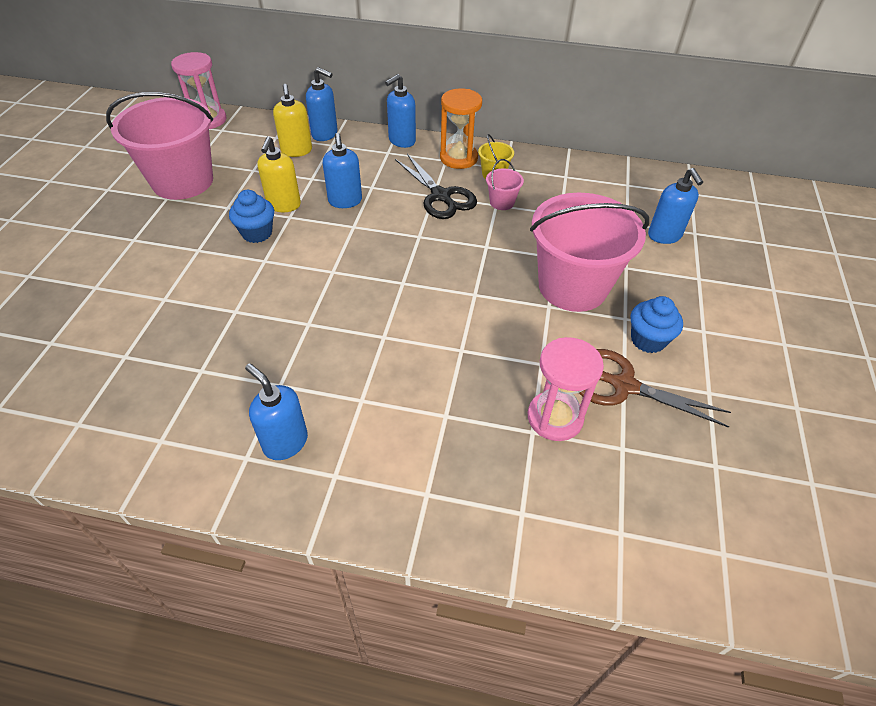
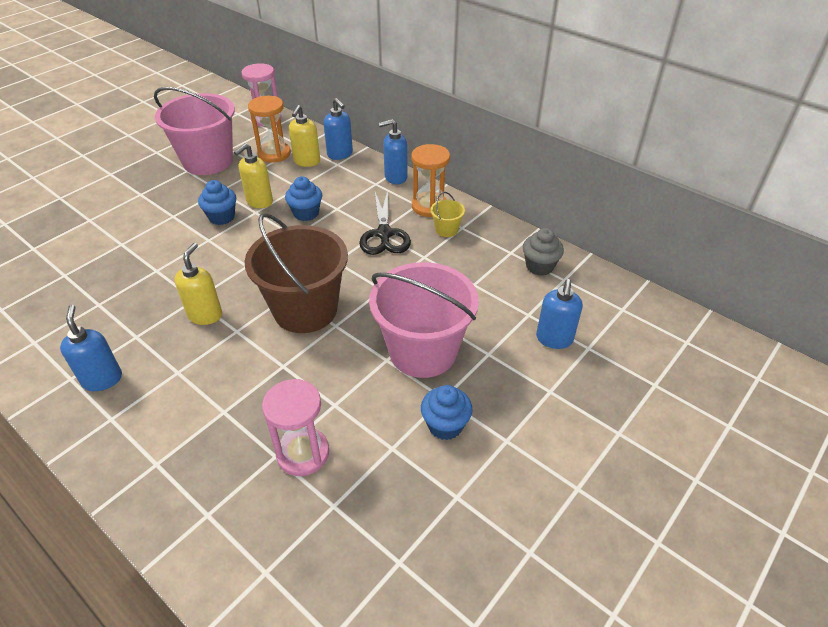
camera: 30 degrees right, 5 degrees down
blue soap dispenser [323,133,362,208] -> blue cupcake [285,176,322,221]
pink bucket [486,159,524,210] -> none
brown scissors [579,349,731,428] -> none
none -> yellow soap dispenser [175,243,222,325]
none -> brown bucket [245,213,348,333]
none -> orange hourglass [248,96,291,163]
none -> grey cupcake [523,228,564,276]

